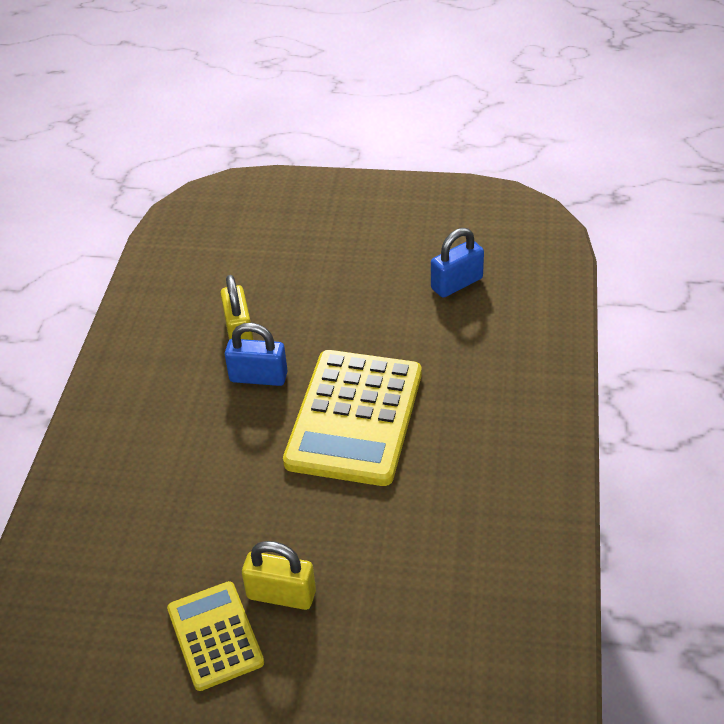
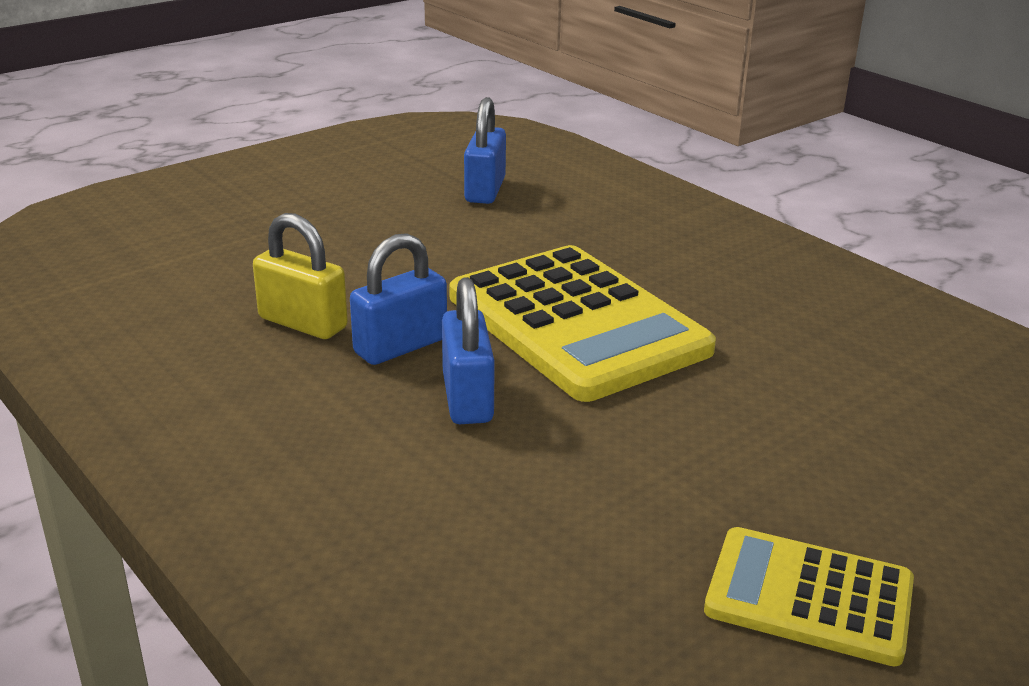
camera: 50 degrees left, 15 degrees down
yellow padlock [242,541,316,610] -> none
none -> blue padlock [442,277,495,424]

